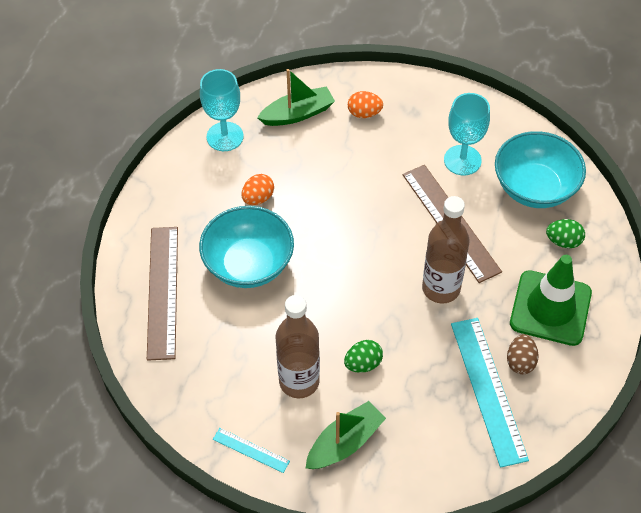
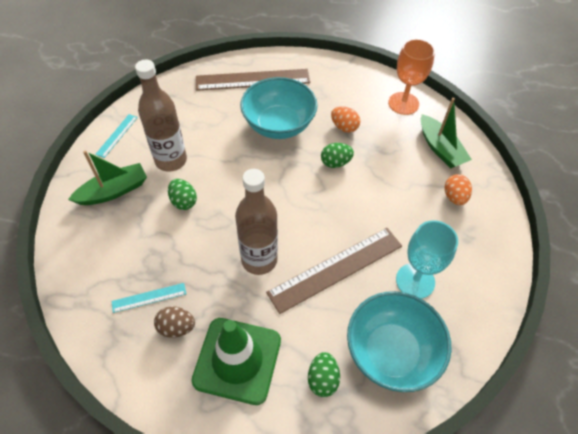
camera: 85 degrees right, 0 degrees up
turquoise goblet [200,69,244,151] -> orange goblet [388,39,435,115]
green boat [306,401,386,469] -> green boat turned 75 degrees counterclockwise [68,150,147,205]
turquoise ruler [451,318,529,468] -> turquoise ruler [112,283,186,313], size x0.48
none -> green egg [321,143,354,168]

